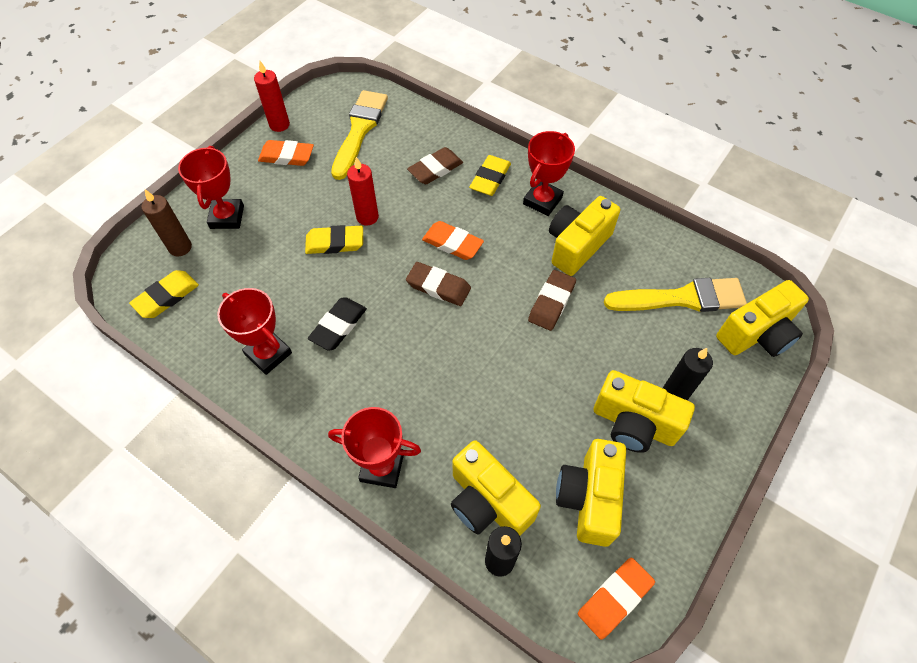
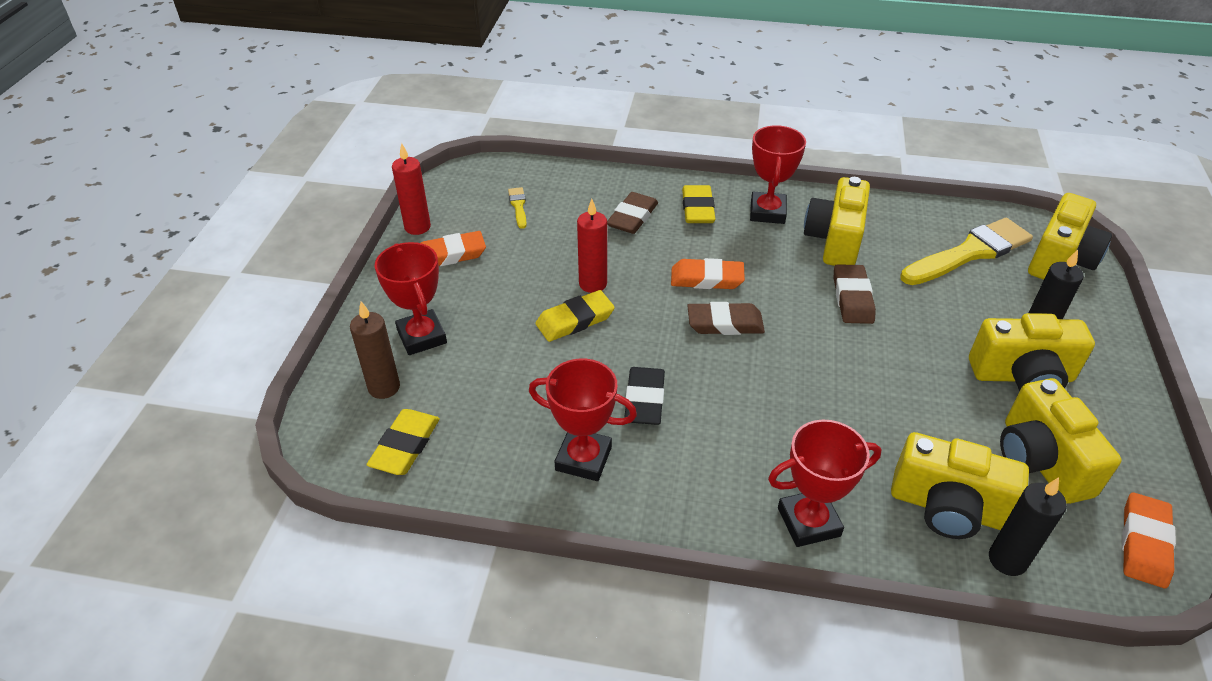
camera: 25 degrees left, 15 degrees down
yellow brush [331,90,388,180] -> yellow brush [508,187,527,229], size x0.43

